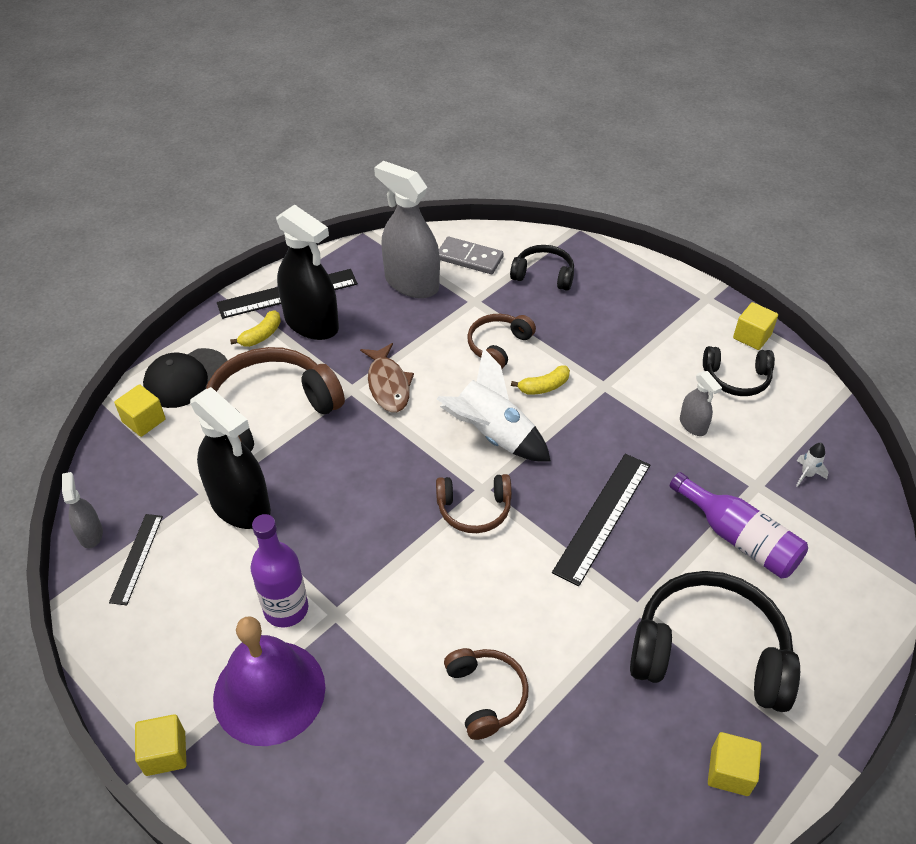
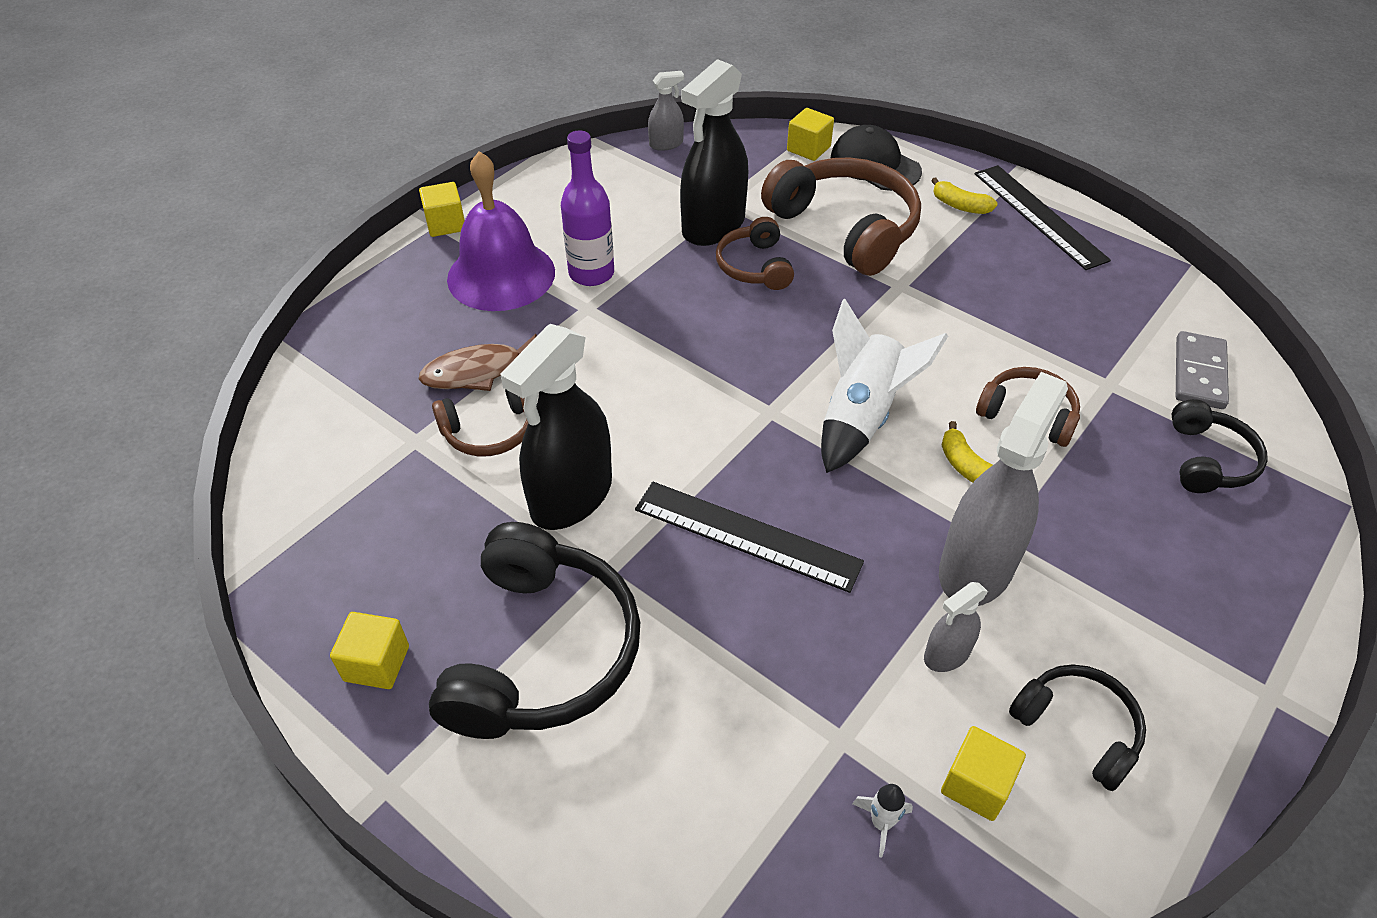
camera: 85 degrees right, 0 degrees up
black ruler [109,514,163,605] -> none
black spray bottle [276,204,339,340] -> black spray bottle moved to [501,324,612,530]
brown fish [360,343,414,412] -> brown fish moved to [419,334,537,391]
grey spray bottle [374,161,440,298] -> grey spray bottle moved to [939,372,1068,606]
brown headphones [436,474,512,533] -> brown headphones moved to [716,217,794,290]
purple bottle [669,472,808,579] -> none
black headphones [703,346,775,396] -> black headphones turned 135 degrees clockwise [1009,664,1146,791]
yellow cube [733,302,778,350] -> yellow cube moved to [941,726,1026,821]

